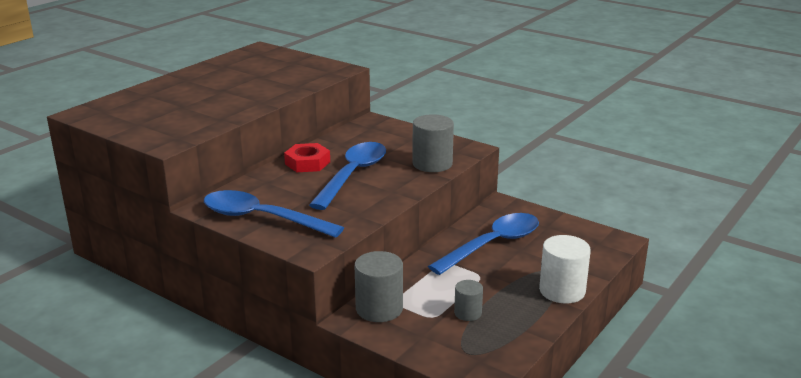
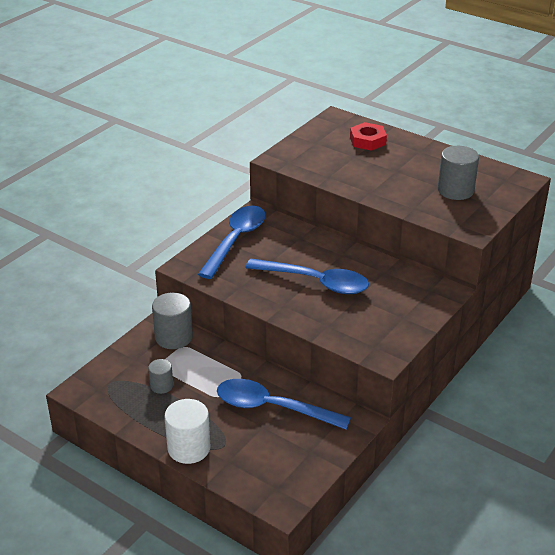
camera: 90 degrees right, 10 degrees up
red nut [284,143,330,172] -> red nut moved to [350,122,387,151]
grey cylinder [412,114,454,172] -> grey cylinder moved to [438,146,479,200]
blue spoon [428,213,539,275] -> blue spoon turned 150 degrees clockwise [217,379,351,430]

